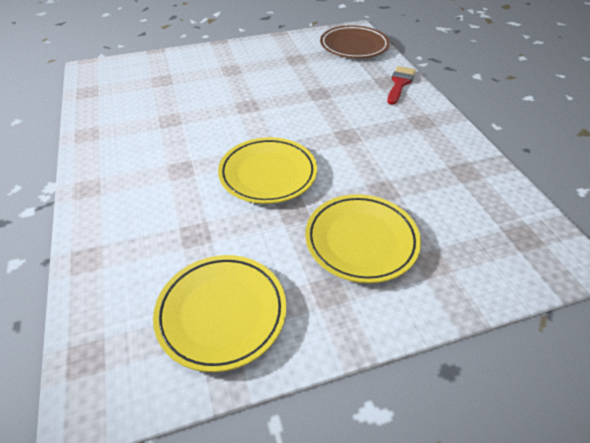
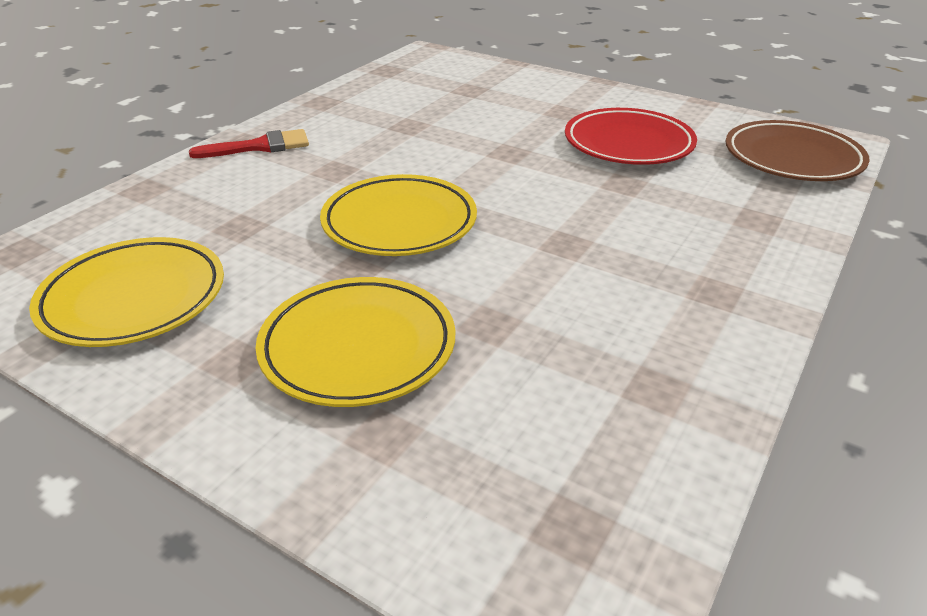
camera: 50 degrees right, 10 degrees down
red brush [387,66,416,105] -> red brush moved to [189,129,309,158]
none -> red plate [565,108,697,165]

